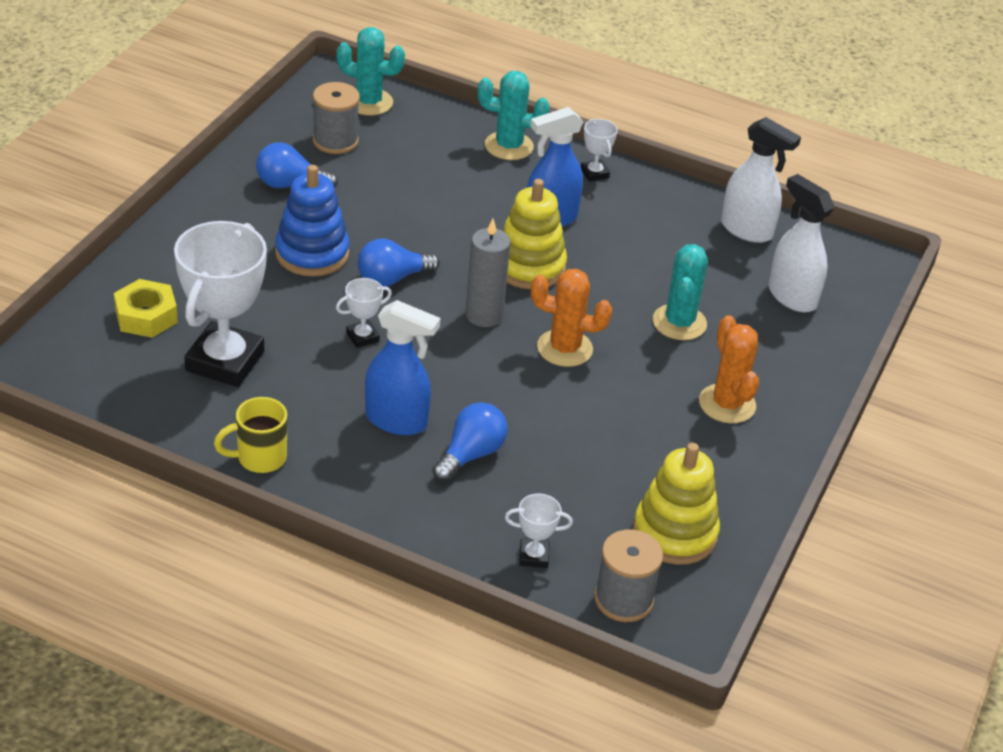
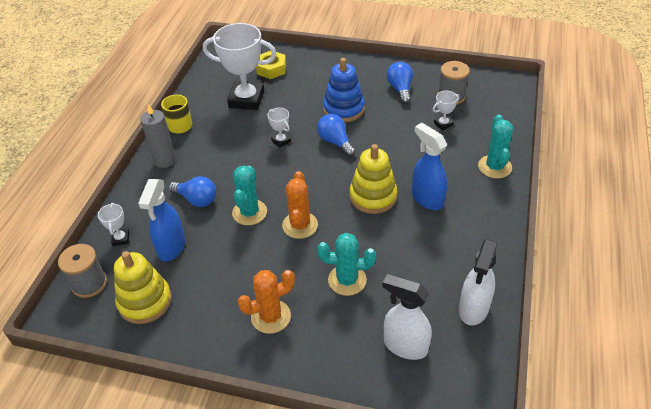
camera: 85 degrees right, 5 degrees up
turquoise cactus [336,27,405,116] -> turquoise cactus moved to [232,166,267,225]
blue spray bottle [365,300,441,435] -> blue spray bottle moved to [138,179,185,262]
grey candle [466,219,511,327] -> grey candle moved to [140,104,176,168]
white trophy [581,119,618,182] -> white trophy moved to [433,91,460,131]
white spray bottle [768,174,835,312] -> white spray bottle turned 105 degrees counterclockwise [382,274,432,360]

